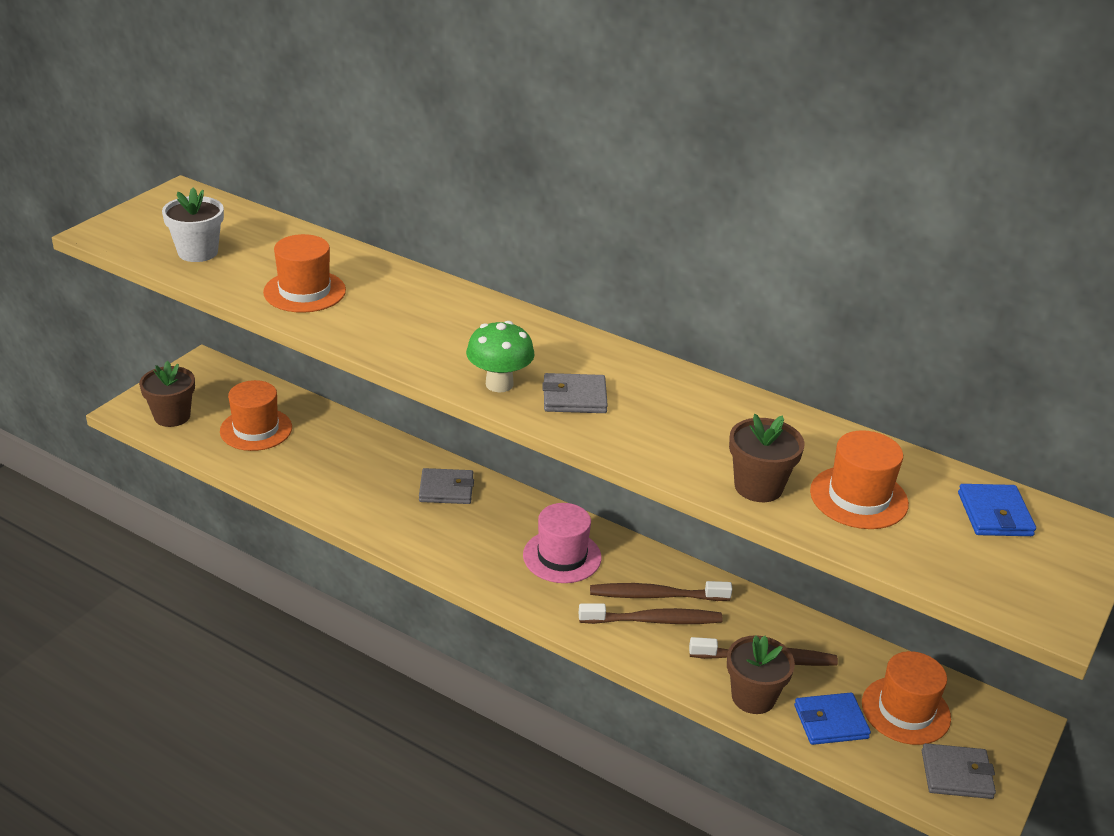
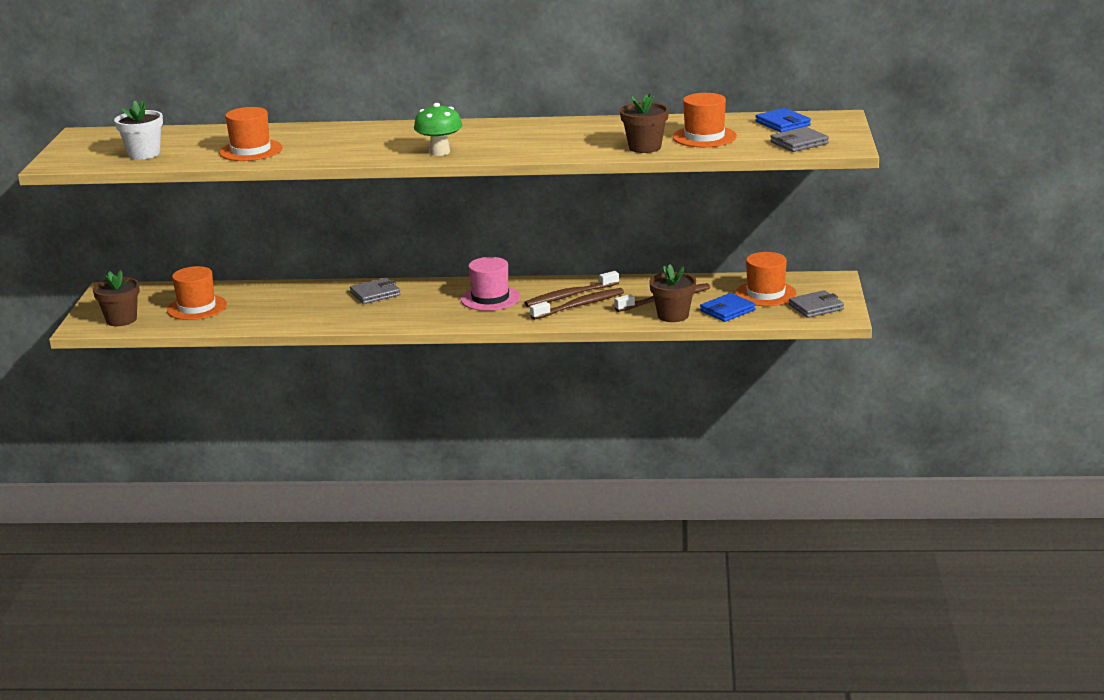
camera: 25 degrees left, 10 degrees down
grey wallet [542,373,608,413] -> grey wallet moved to [770,127,829,152]

